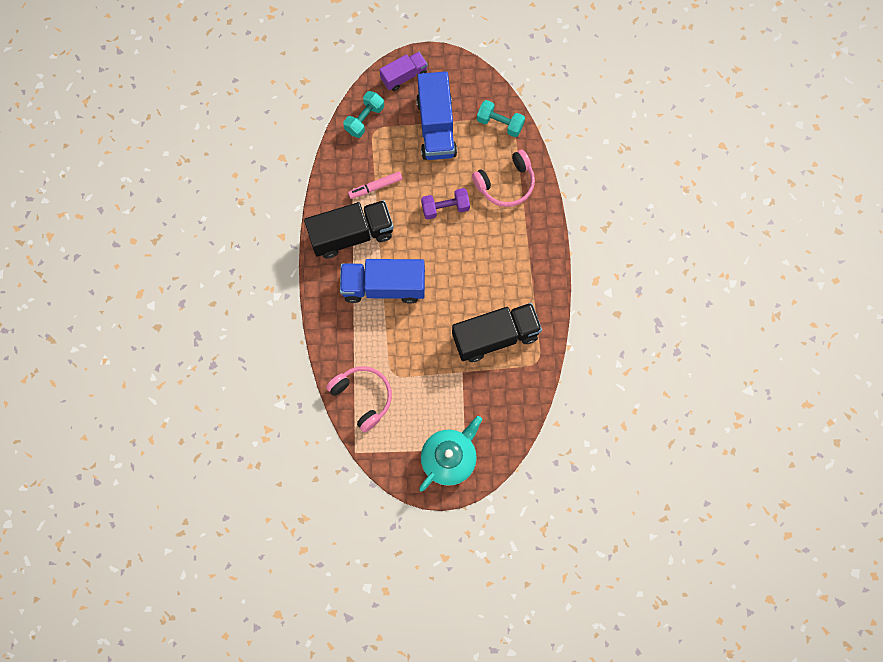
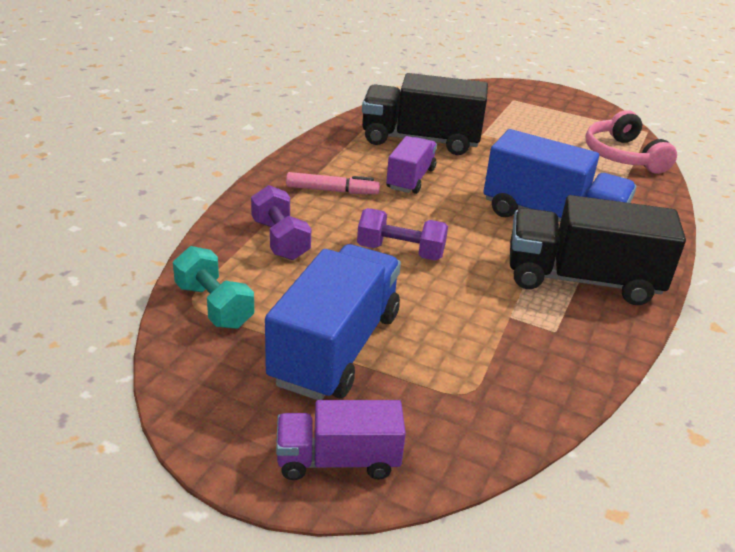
camera: 155 degrees left, 40 degrees down
turquoise dumbbell [343,91,384,138] -> none
pink marker [348,171,402,199] -> pink marker moved to [286,172,380,194]
turquoise teapot [419,416,482,491] -> none
pink headphones [472,150,535,207] -> purple dumbbell [251,185,311,260]
none -> purple truck [386,136,437,194]

